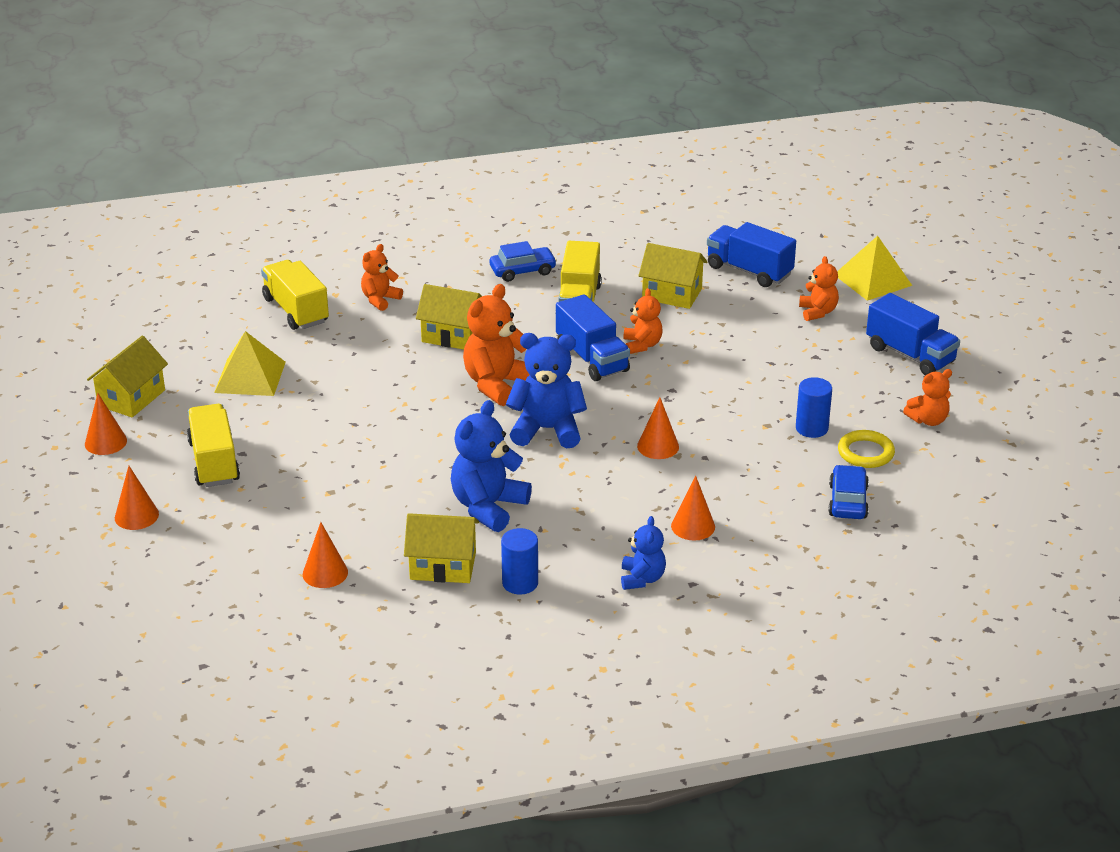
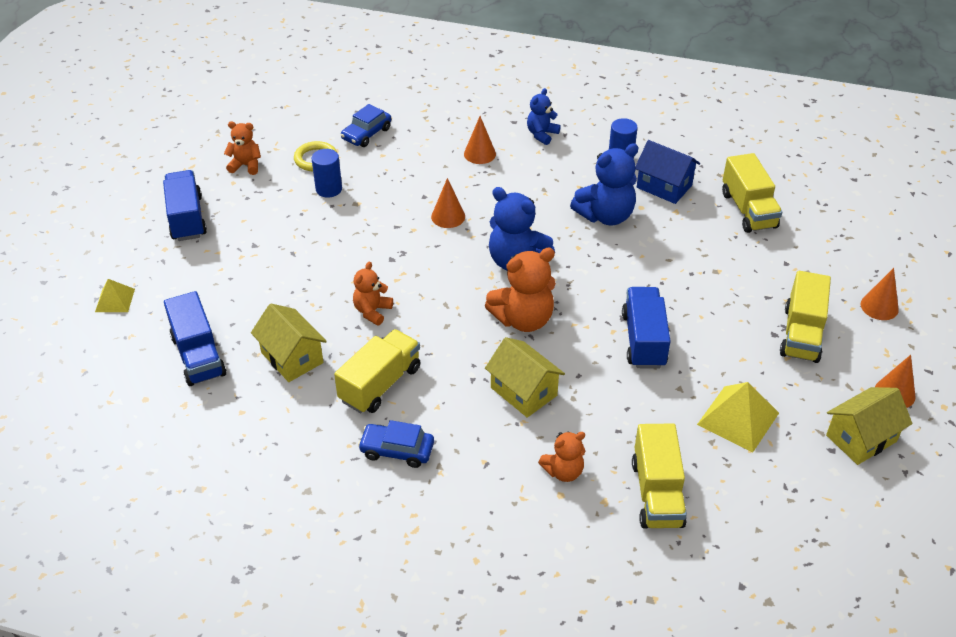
camera: 150 degrees left, 10 degrees up
orange cone [303,522,348,588] -> yellow truck [722,153,782,233]
yellow house [404,513,479,583] -> blue house [635,140,700,204]
blue truck [556,294,630,381] -> blue truck moved to [622,287,671,368]
orange teddy bear [799,256,839,321] -> none
yellow pyramid [837,236,912,301] -> yellow pyramid [95,279,135,312], size x0.59

